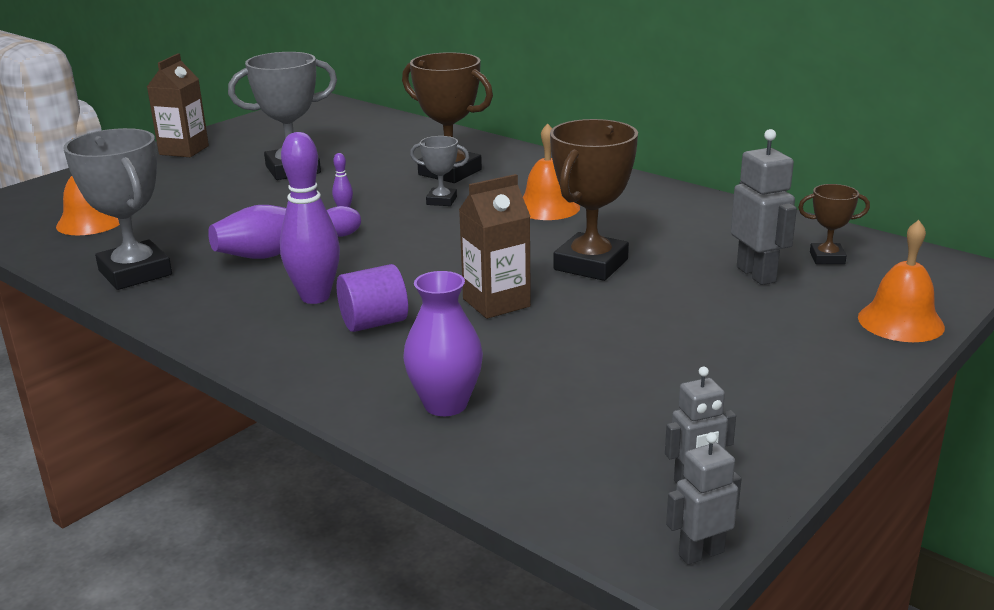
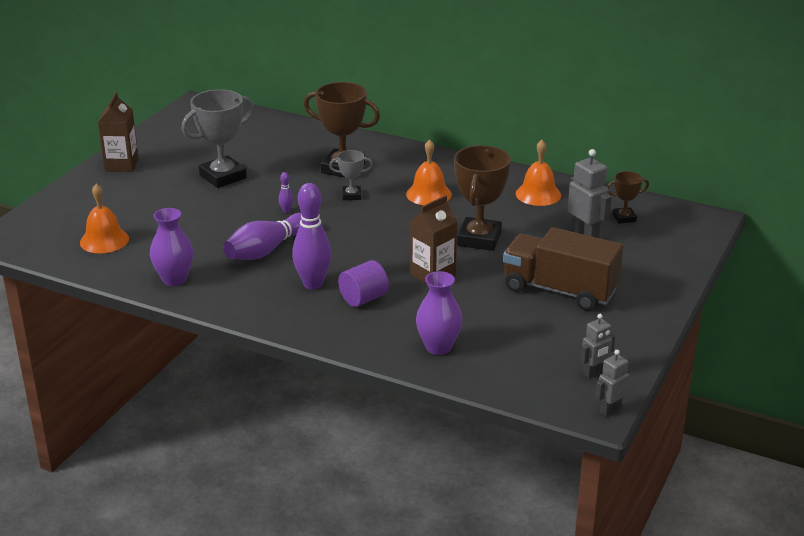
camera: 15 degrees left, 5 degrees up
grey trophy [63,128,172,290] -> purple vase [150,208,194,286]
orange bell [858,220,945,342] -> orange bell moved to [516,140,561,206]
none -> brown truck [503,227,623,311]

